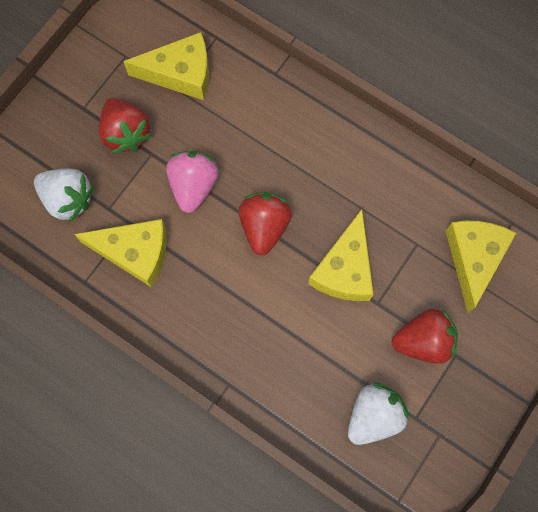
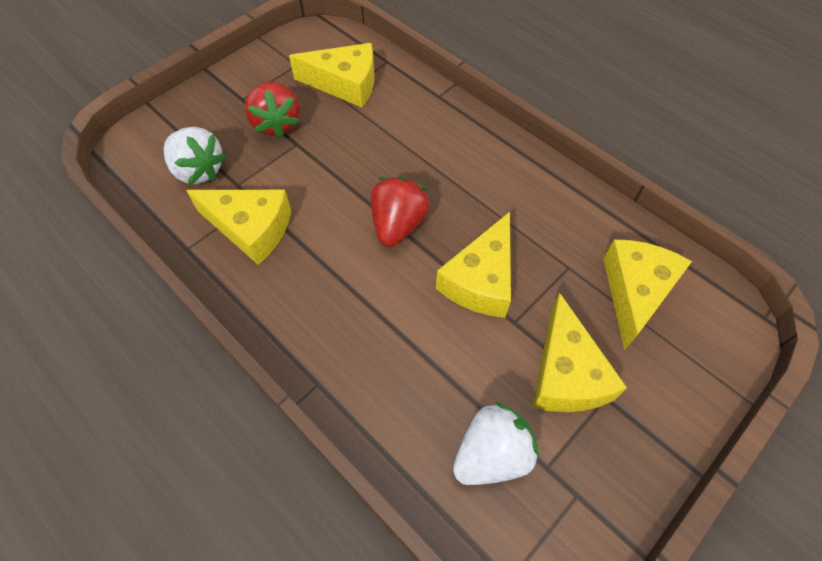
camera: 10 degrees right, 15 degrees down
pink strawberry [166,151,219,213] -> none
red strawberry [392,309,458,364] -> yellow cheese [532,293,627,412]

